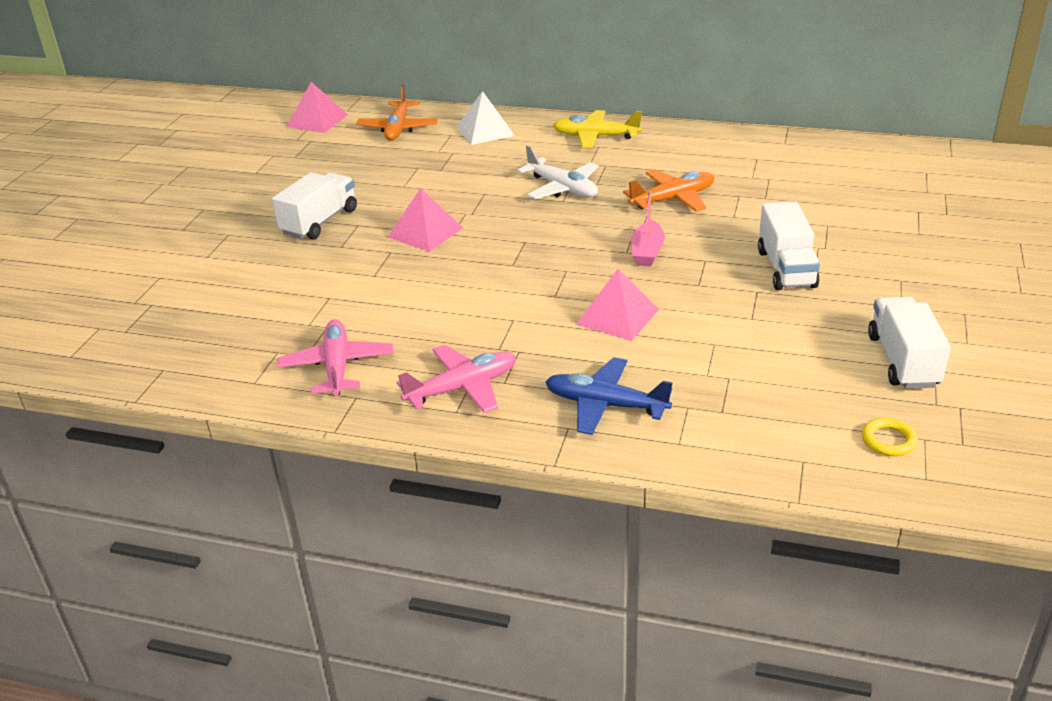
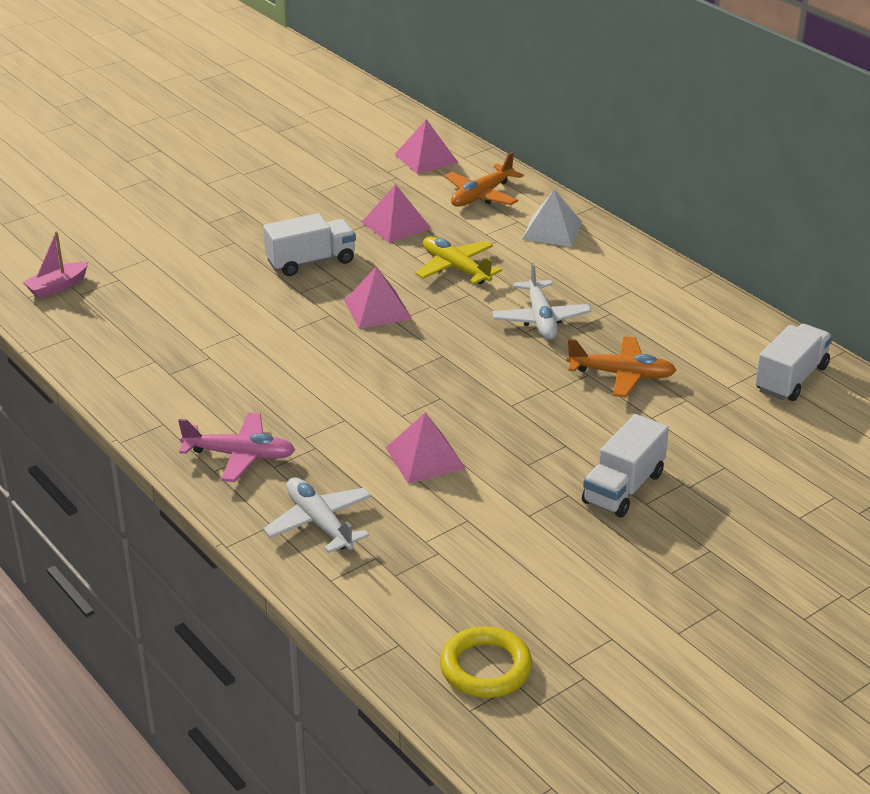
camera: 35 degrees right, 0 degrees up
pink plane [277,319,394,396] -> none
blue plane [546,357,673,435] -> white plane [263,477,371,553]
yellow plane [553,110,642,148] -> yellow plane moved to [415,236,502,284]
pink boat [631,191,665,266] -> pink boat moved to [23,231,88,299]
yellow ring [862,418,918,456] -> yellow ring [440,626,532,698], size x1.74
white truck [868,297,951,389] -> white truck moved to [755,324,832,401]
none -> pink pyramid [362,184,431,243]

